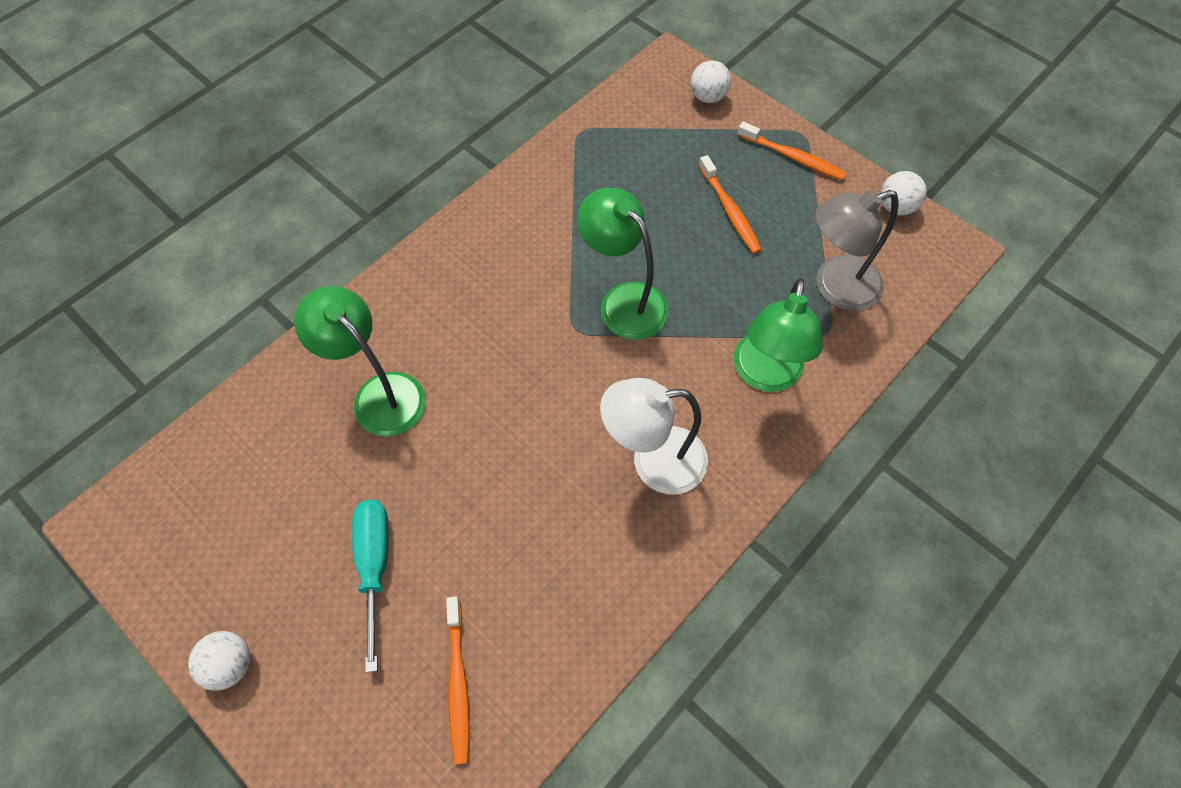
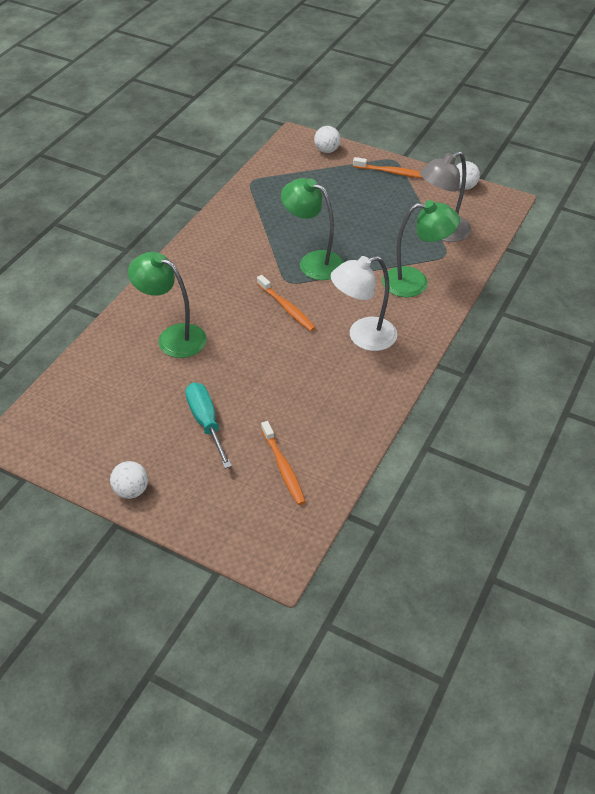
camera: 15 degrees left, 15 degrees down
orange toothbrush [699,155,762,254] -> orange toothbrush moved to [257,275,316,331]
green lamp [734,278,823,392] -> green lamp turned 90 degrees counterclockwise [382,200,460,297]

